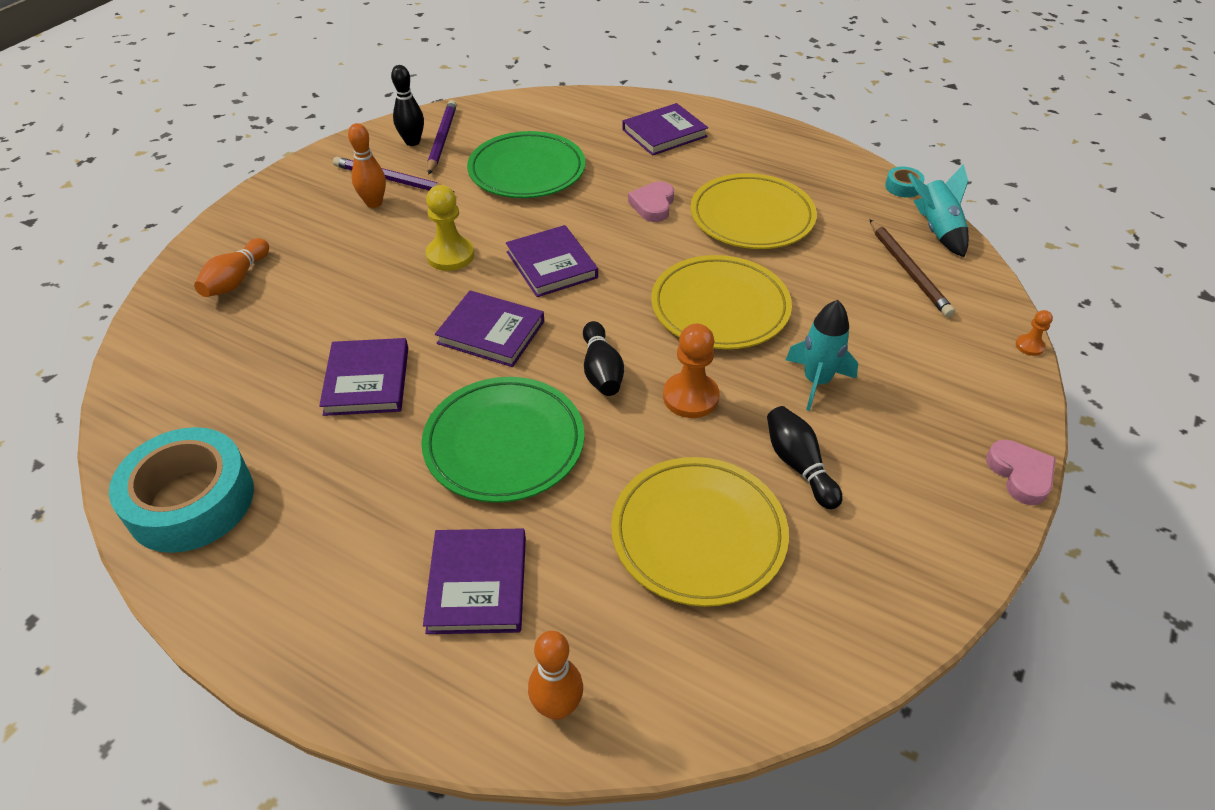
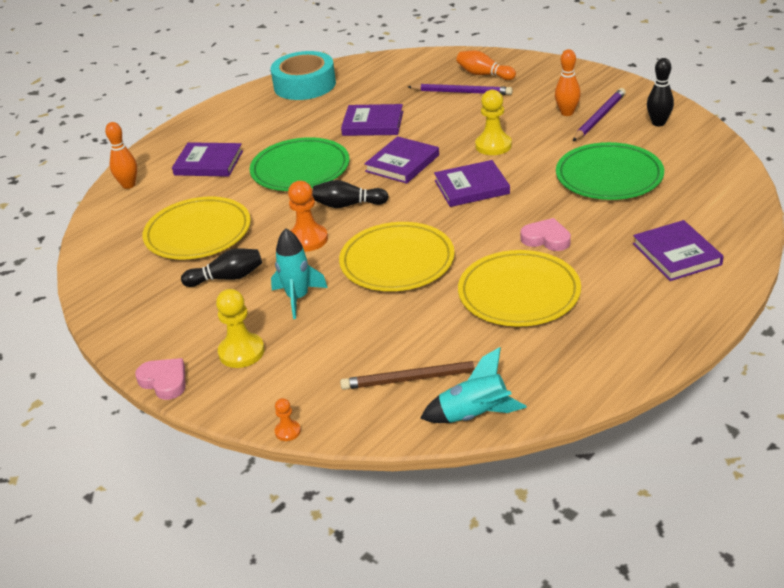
camera: 105 degrees right, 10 degrees down
purple pencil [427,100,457,175] -> purple pencil moved to [408,84,513,95]
turquoise tape [885,167,925,198] -> none
pink heart [986,440,1056,505] -> pink heart turned 135 degrees counterclockwise [135,358,186,400]
none -> yellow pawn [216,289,264,368]

